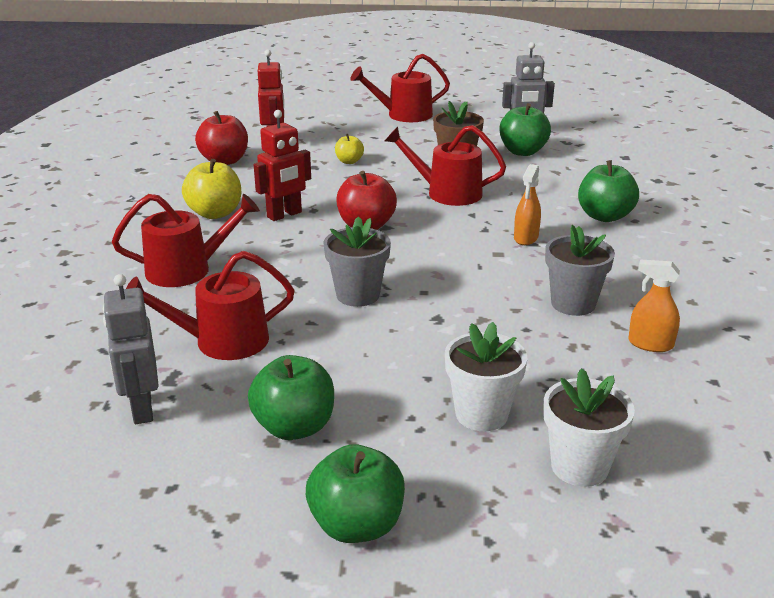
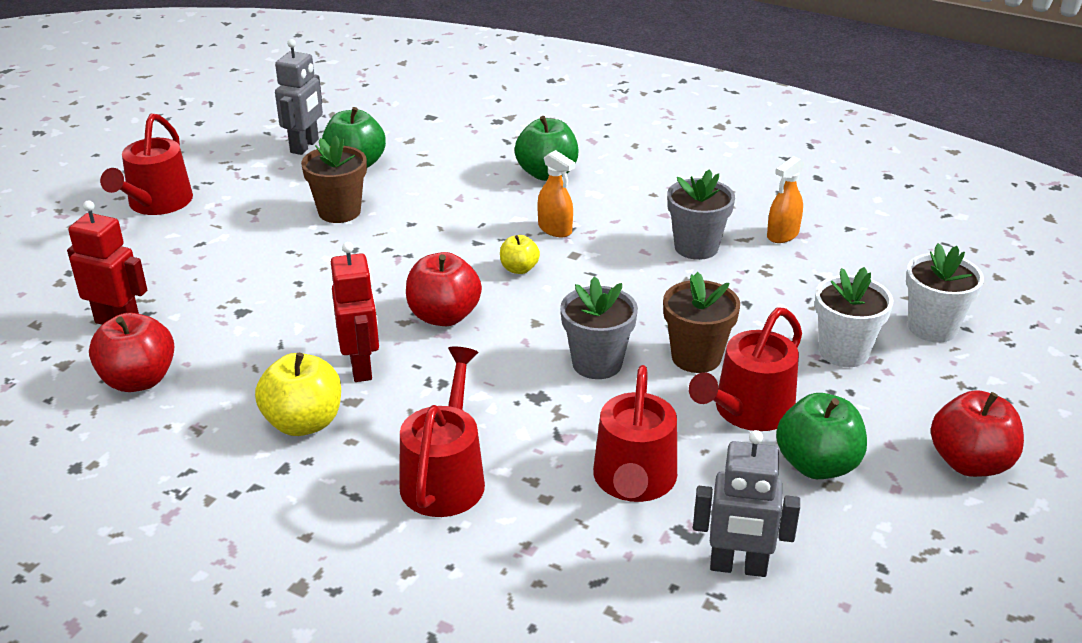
camera: 65 degrees left, 5 degrees up
green apple [306,444,405,543] -> red apple [931,390,1024,477]
yellow apple [335,134,364,164] -> yellow apple moved to [500,235,540,274]
red watering can [385,125,506,206] -> red watering can moved to [689,307,802,431]
none -> brown flower pot [663,272,740,373]

